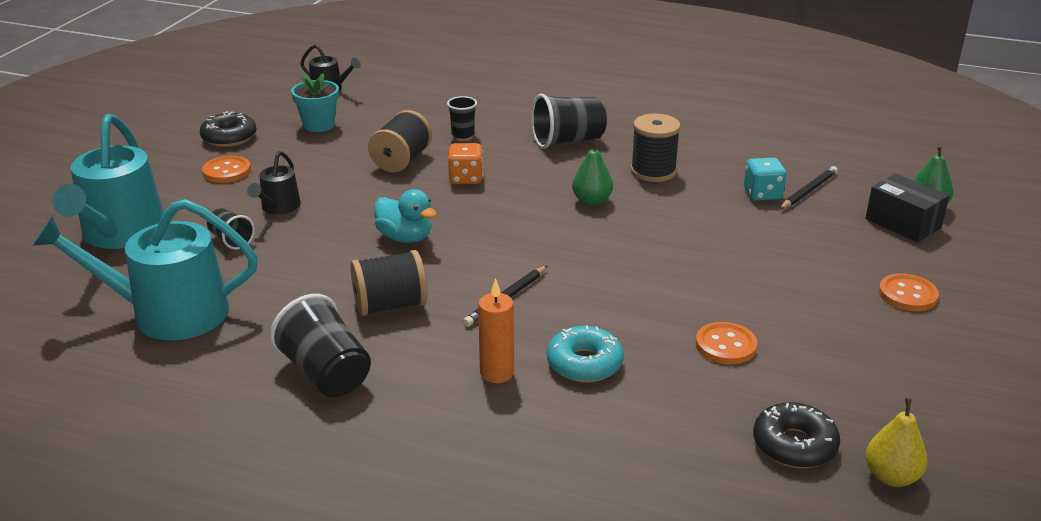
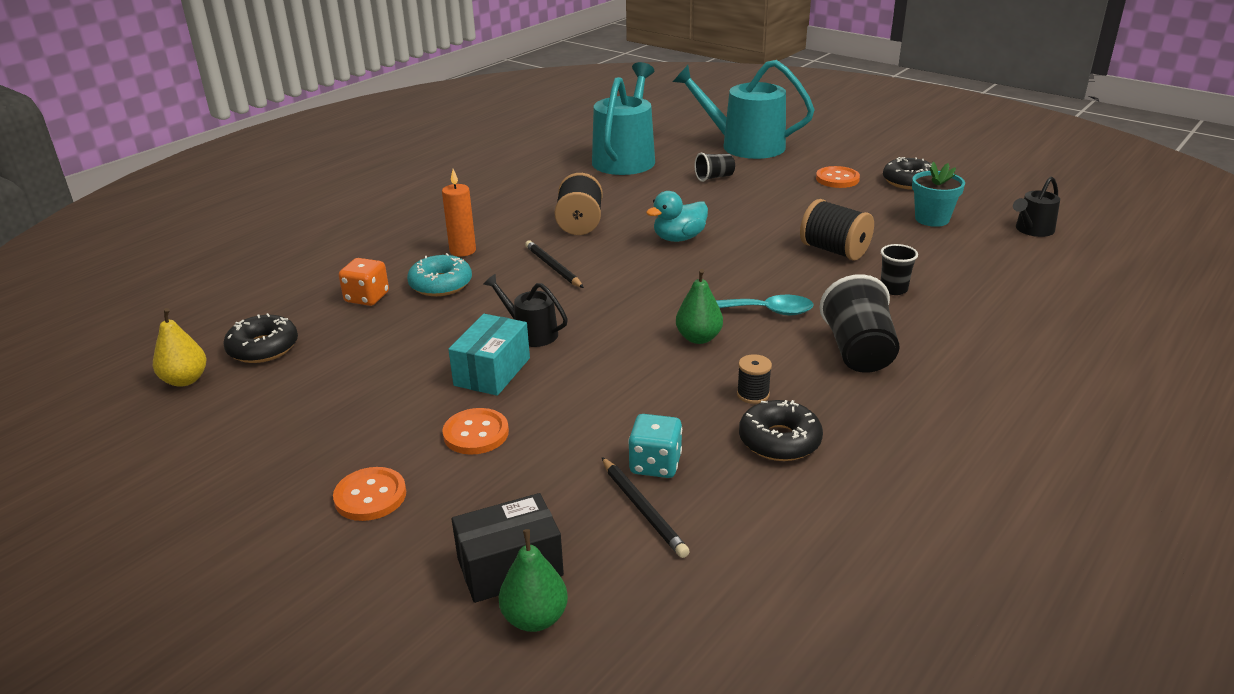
camera: 110 degrees right, 0 degrees up
black watering can [247,151,301,214] -> black watering can moved to [483,274,568,347]
black cup [270,294,371,397] -> none
orange dice [448,143,483,184] -> orange dice moved to [339,258,389,306]
black spool [631,113,681,182] -> black spool [737,354,772,404], size x0.54
orange button [696,322,758,365] -> orange button moved to [442,408,509,455]
none -> turquoise box [448,314,530,396]
none -> turquoise spoon [716,295,814,315]
none -> black donut [739,400,823,461]

